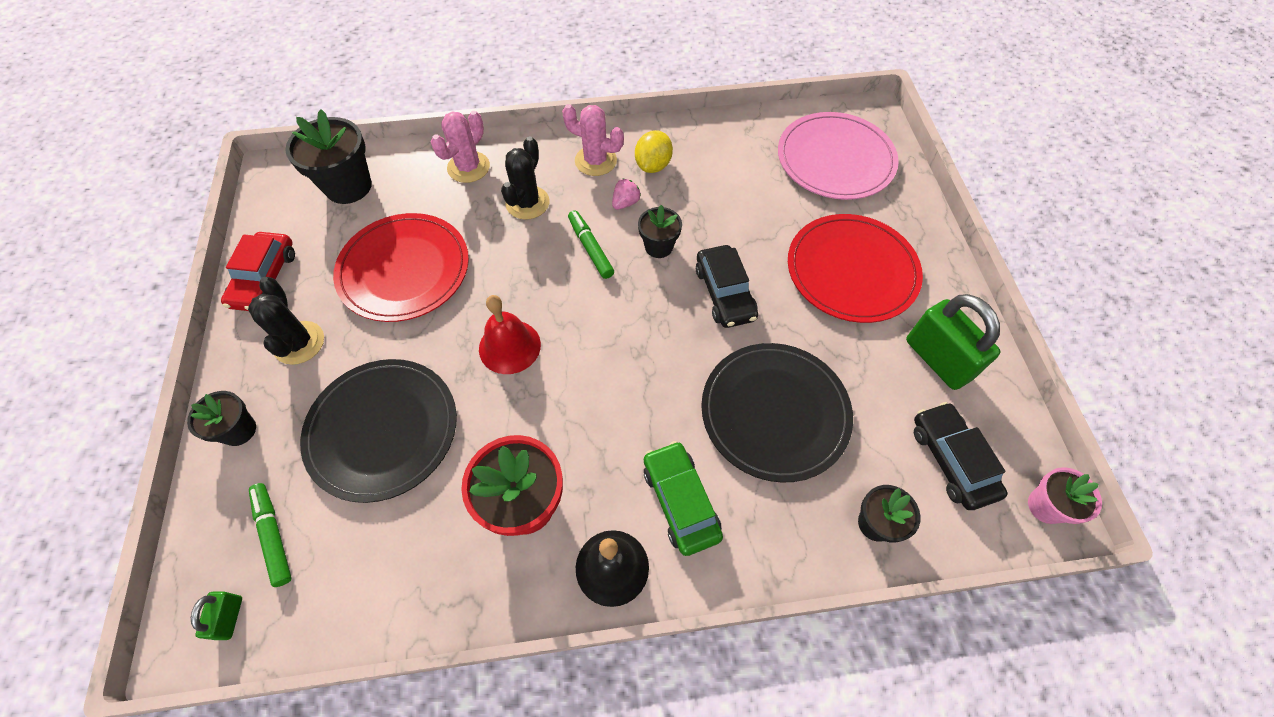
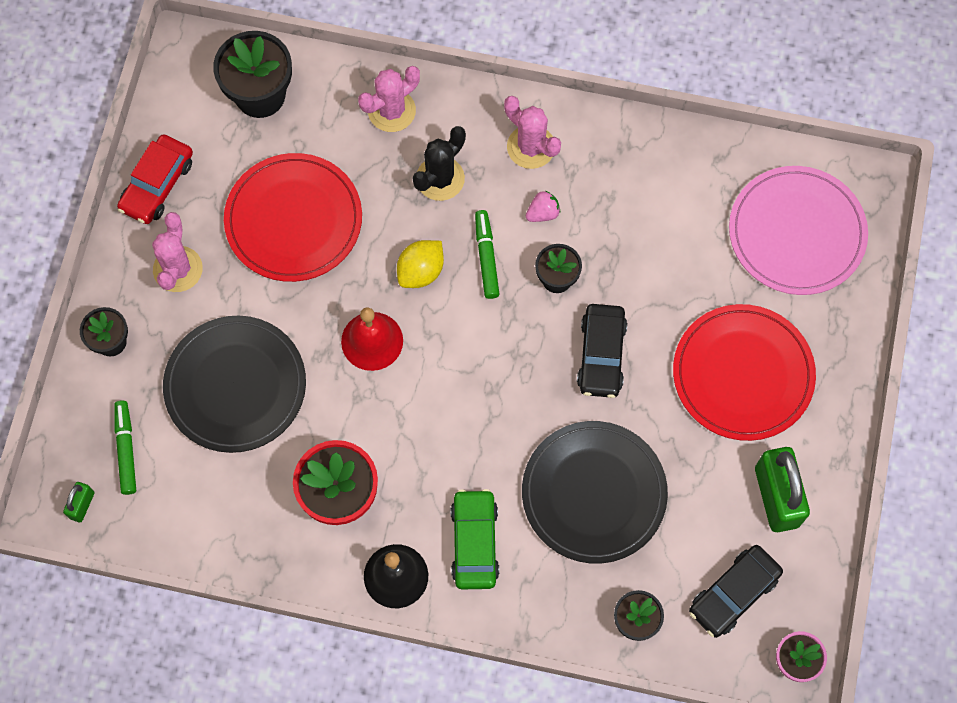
camera: 20 degrees right, 10 degrees up
black cactus [248,277,324,365] -> pink cactus [152,212,203,292]
yellow lemon [635,130,673,173] -> yellow lemon moved to [397,240,444,288]
black car [914,402,1007,510] -> black car turned 135 degrees counterclockwise [689,545,783,638]

